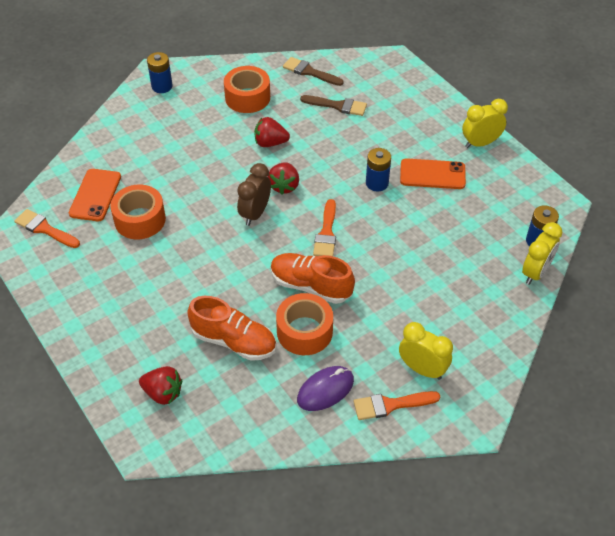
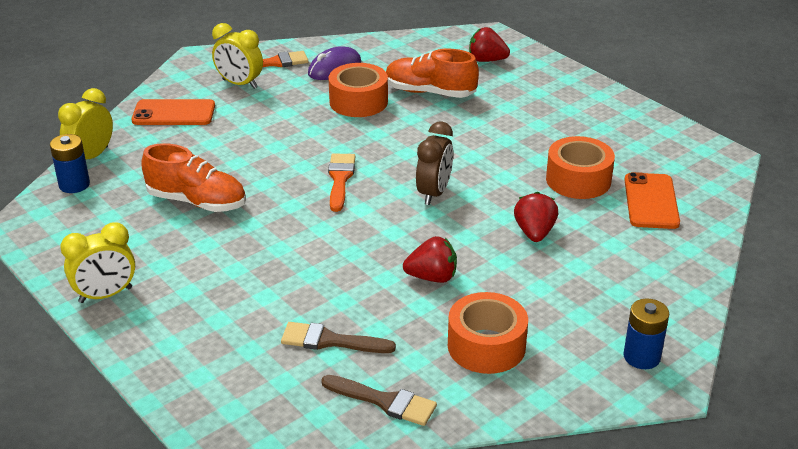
camera: 175 degrees right, 15 degrees down
orange brush [14,209,80,248] -> none
red strawberry [268,162,299,195] -> red strawberry moved to [514,192,558,242]
orange shoe [271,253,355,304] -> orange shoe moved to [141,143,246,212]
blue battery [366,148,391,192] -> none
orange phone [400,158,466,189] -> orange phone moved to [132,99,215,125]

